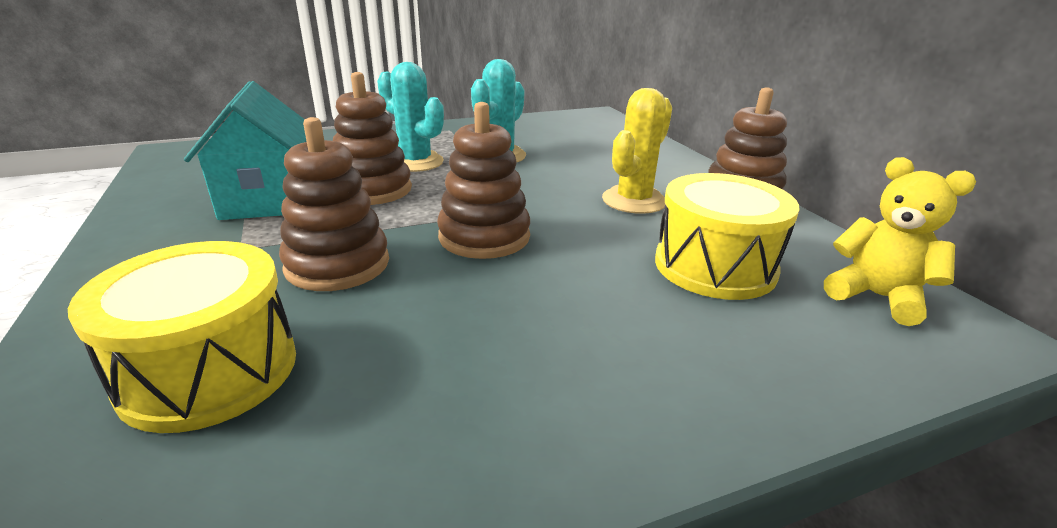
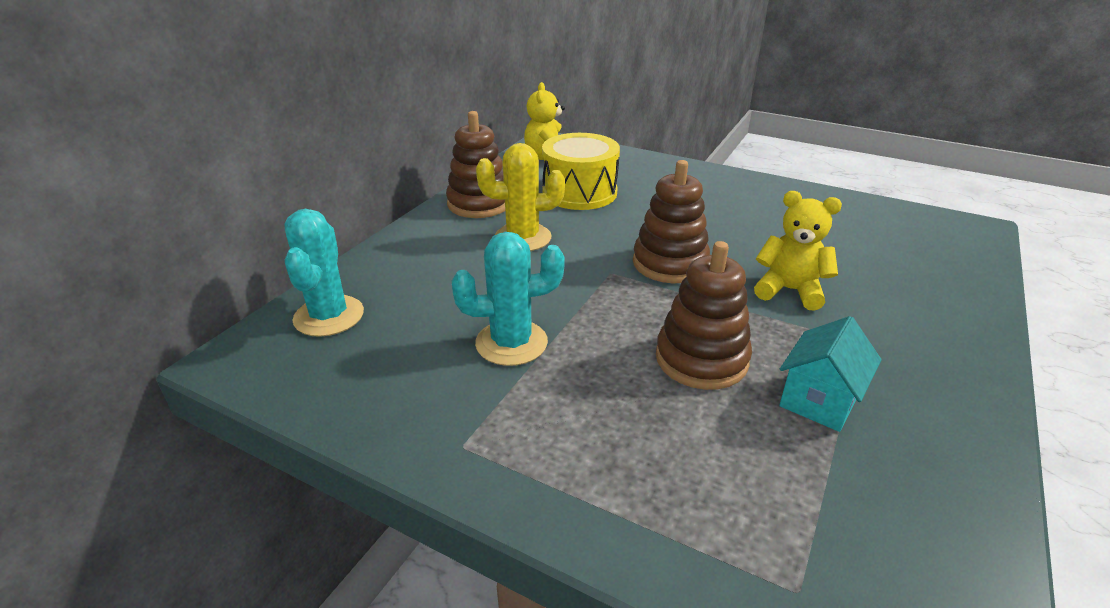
camera: 130 degrees left, 5 degrees up
yellow drum [68,241,296,433] -> none
turquoise house [184,81,306,220] -> turquoise house [779,316,882,432], size x0.65
brown stacking toy [279,117,389,291] -> yellow teddy bear [754,191,842,311]
turquoise cactus [377,62,444,172] -> turquoise cactus moved to [285,209,364,337]

